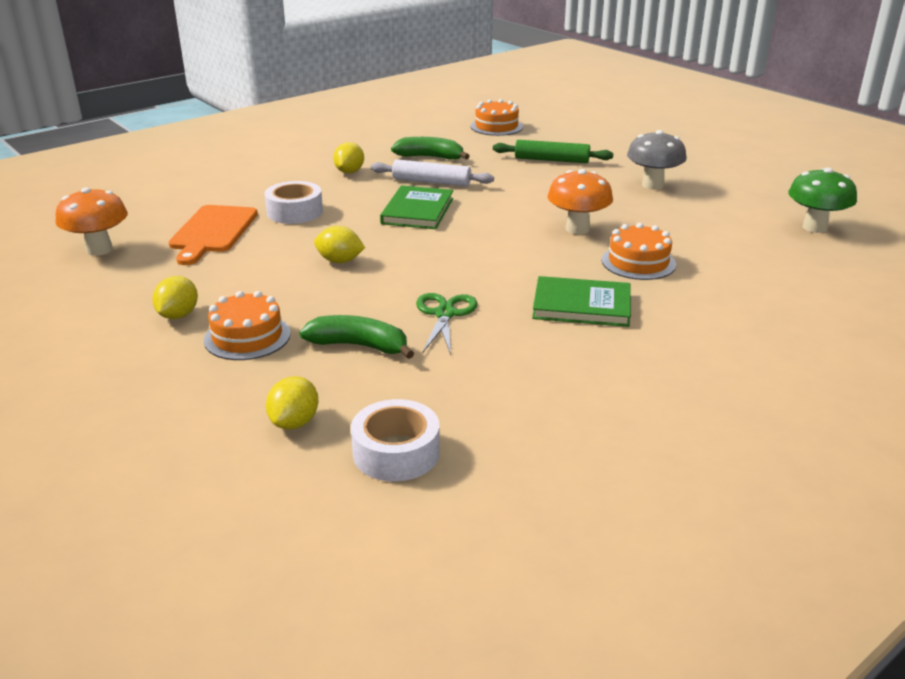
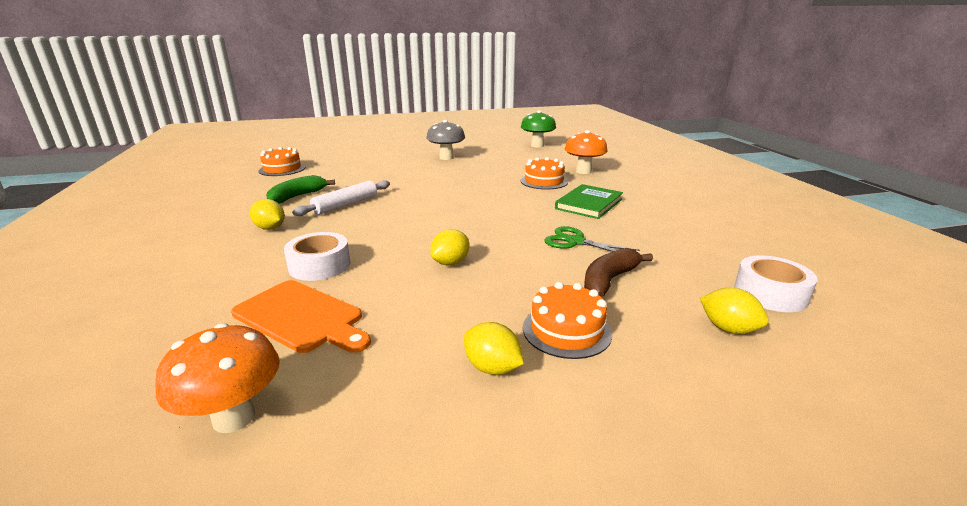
camera: 65 degrees left, 5 degrees down
green banana [299,315,414,359] -> brown banana [584,248,653,297]
green book [380,185,453,229] -> none
green rolling pin [493,140,613,163] -> none
orange mushroom [547,169,613,234] -> orange mushroom moved to [564,130,608,174]

